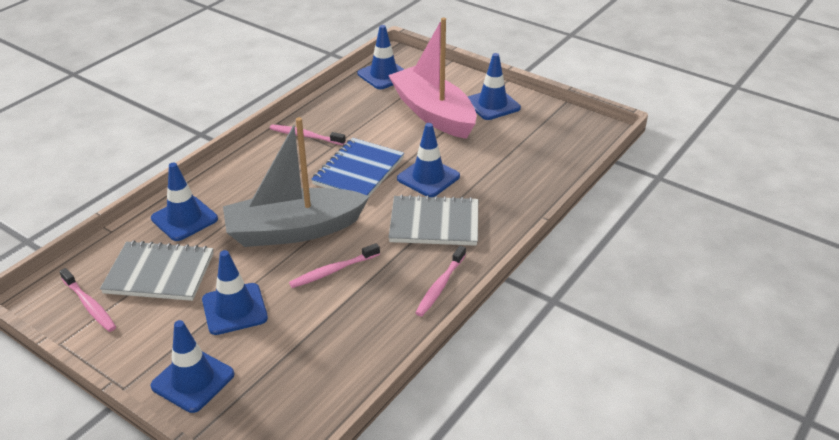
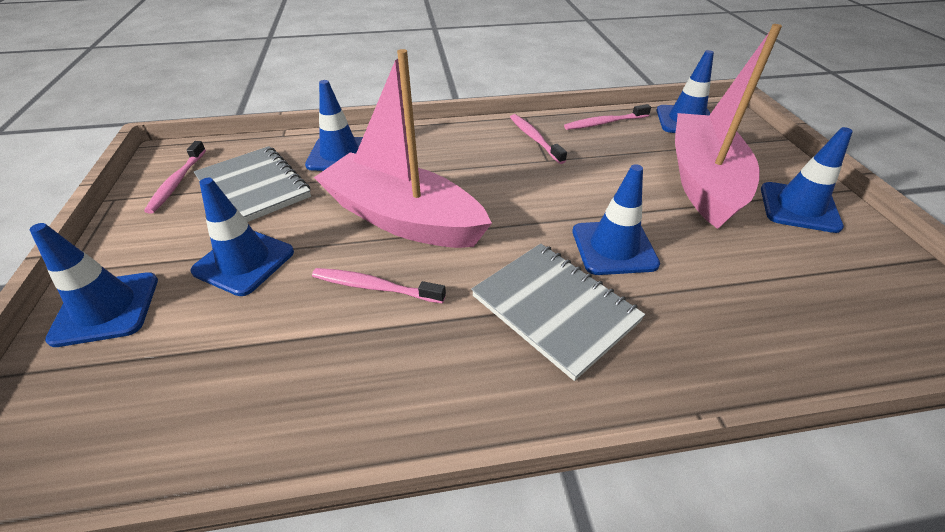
camera: 45 degrees right, 5 degrees up
grey boat [223,117,370,247] -> pink boat [314,49,492,248]
blue notebook [311,138,404,196] -> none
pink toothbrush [415,245,466,316] -> pink toothbrush moved to [564,104,651,130]

